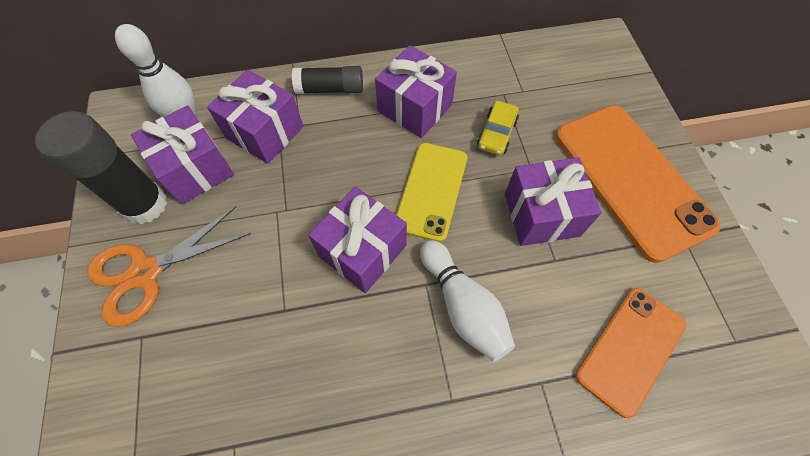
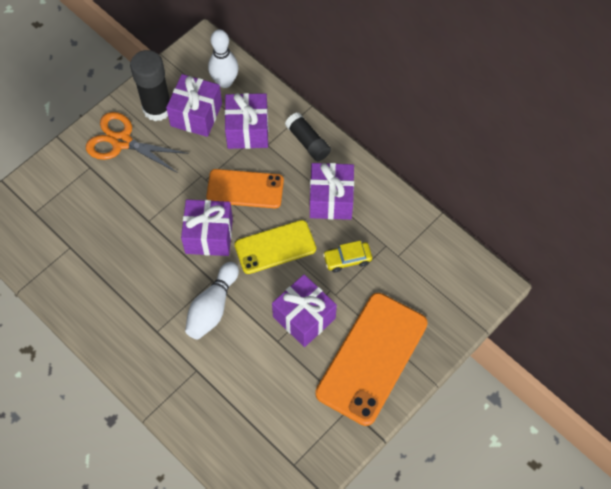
camera: 55 degrees right, 0 degrees up
orange phone [576,288,686,418] -> orange phone moved to [206,169,284,208]

